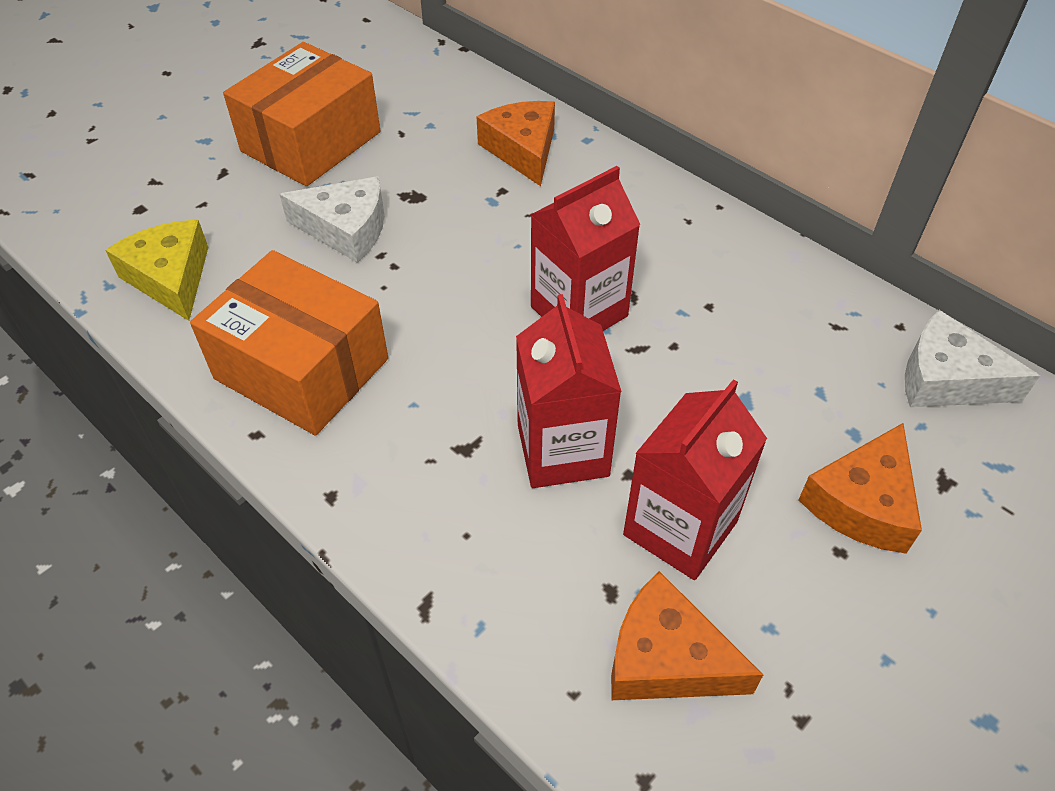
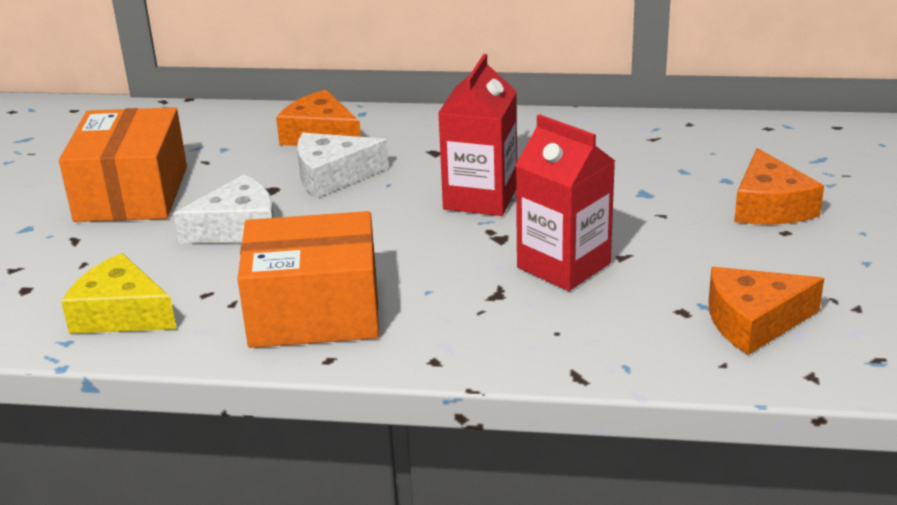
camera: 35 degrees left, 20 degrees down
red carton [623,379,767,580] -> none
white cheese [905,310,1040,407] -> white cheese moved to [297,133,389,198]

